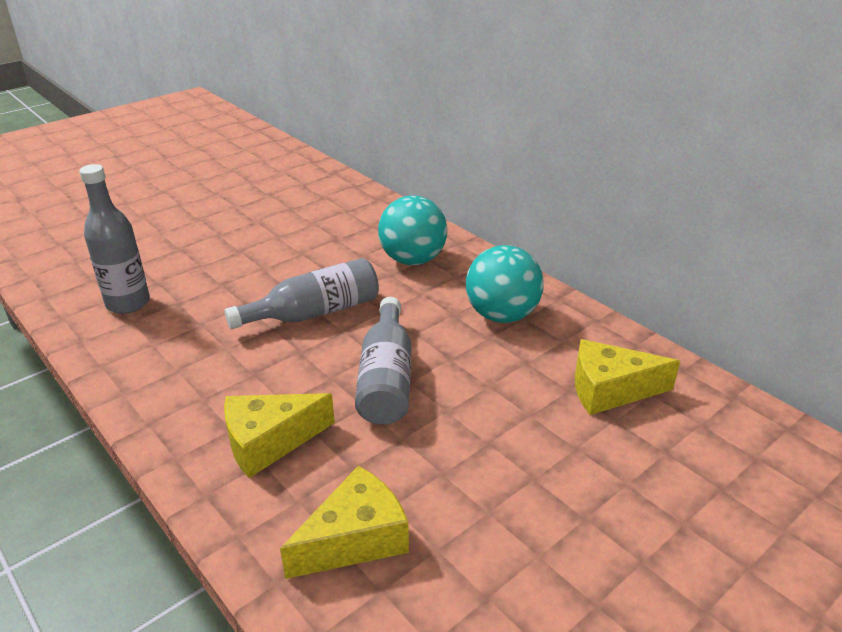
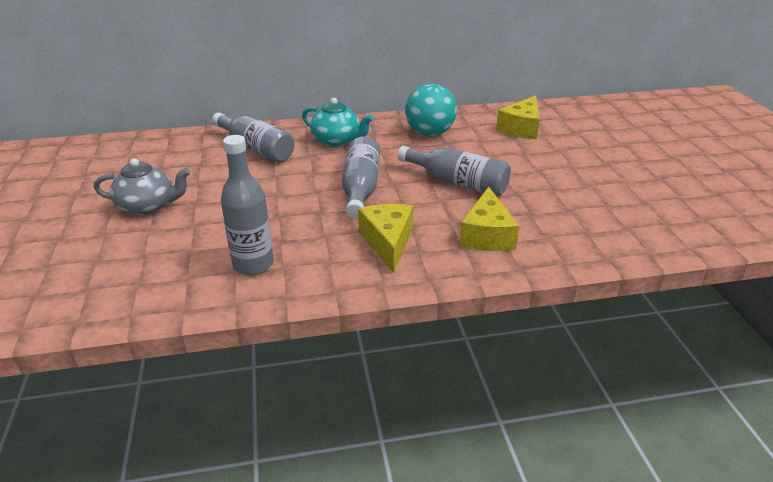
camera: 60 degrees left, 0 degrees up
yellow cheese [280,466,409,579] -> yellow cheese moved to [358,204,413,273]
turquoise ball [378,195,447,265] -> turquoise teapot [302,98,373,147]
none -> grey teapot [94,158,190,216]
none -> grey bottle [212,112,295,163]

